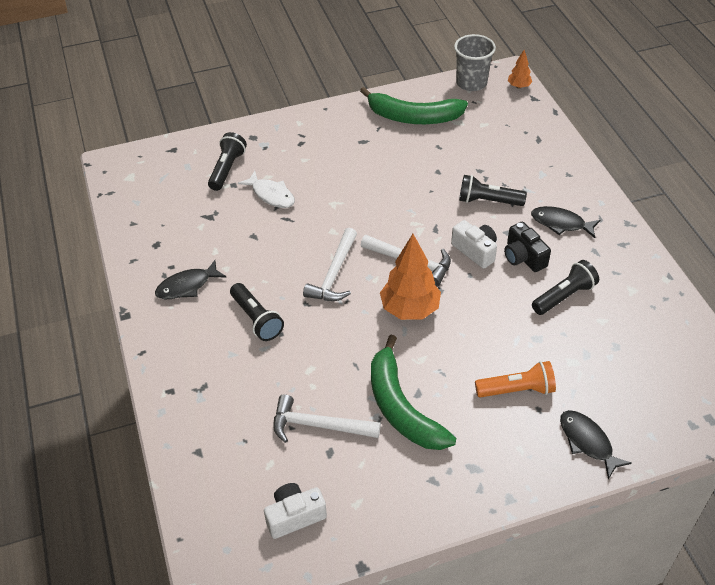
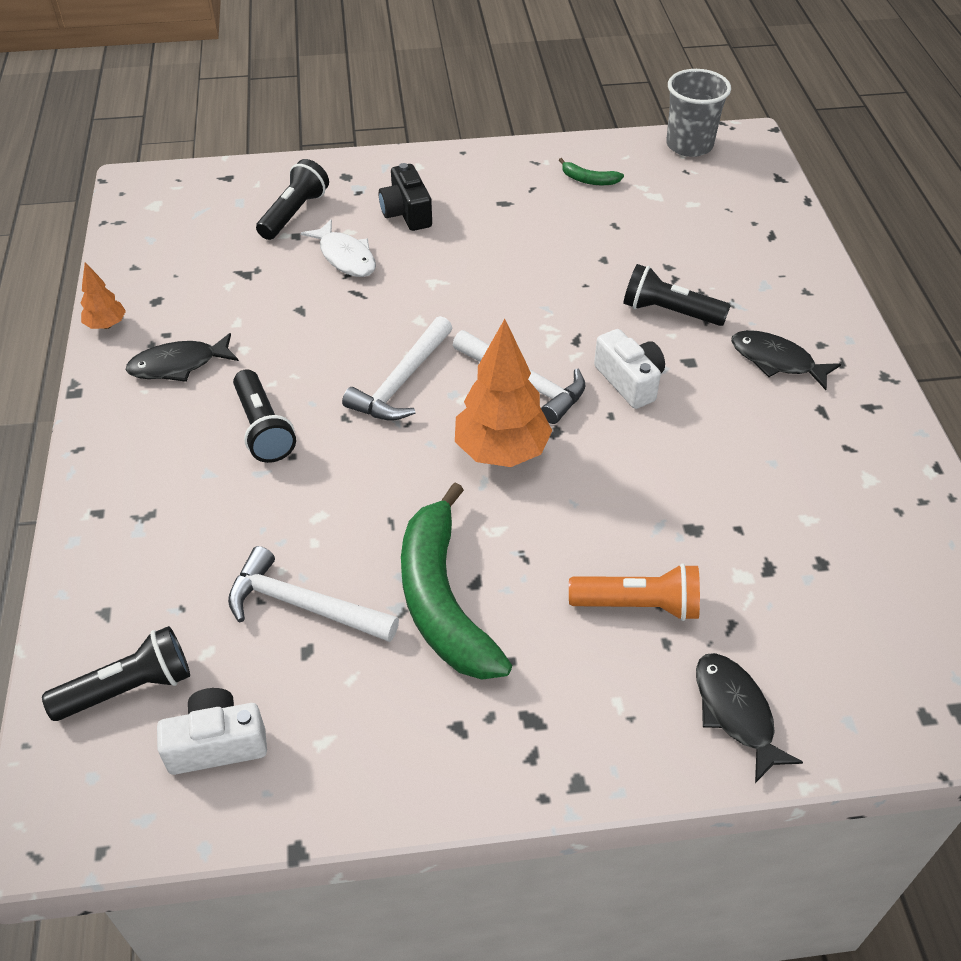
camera: 10 degrees right, 0 degrees up
green banana [360,87,468,124] -> green banana [559,158,624,185], size x0.42
black camera [504,222,551,272] -> black camera moved to [379,163,432,231]
orange tree [508,50,532,89] -> orange tree moved to [81,262,126,329]
black flashlight [532,260,599,315] -> black flashlight moved to [42,626,190,721]

